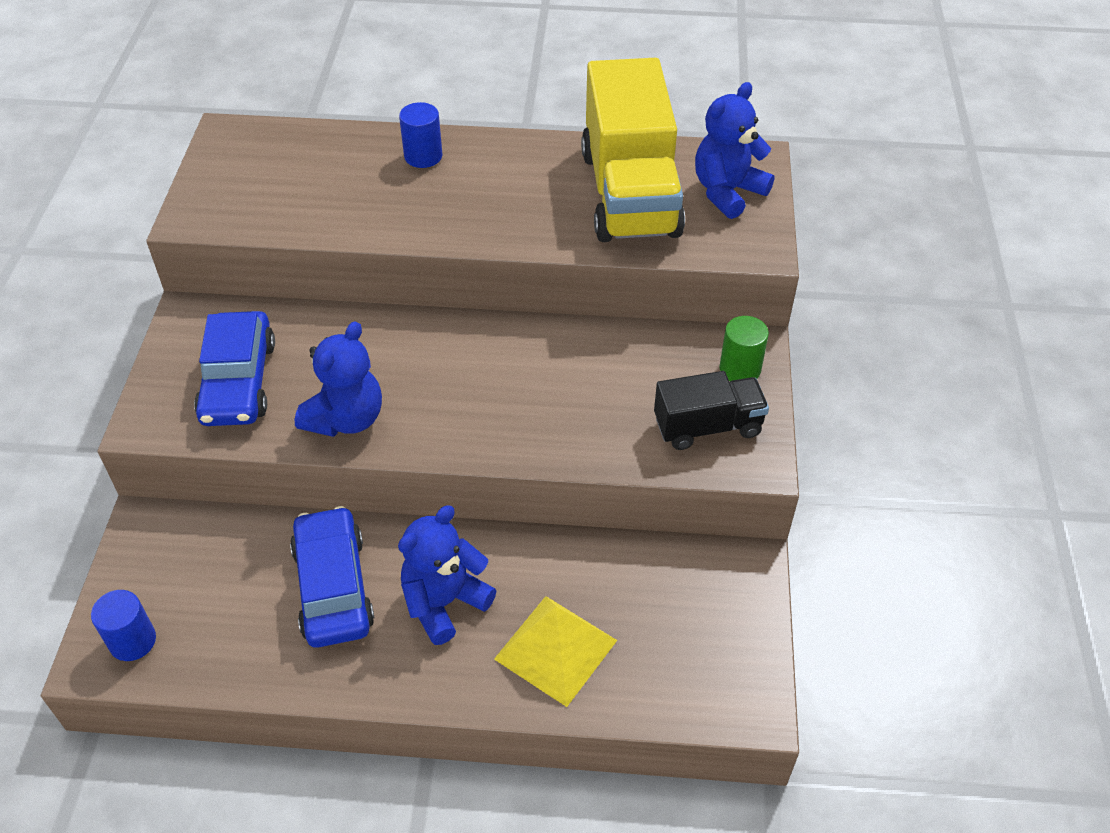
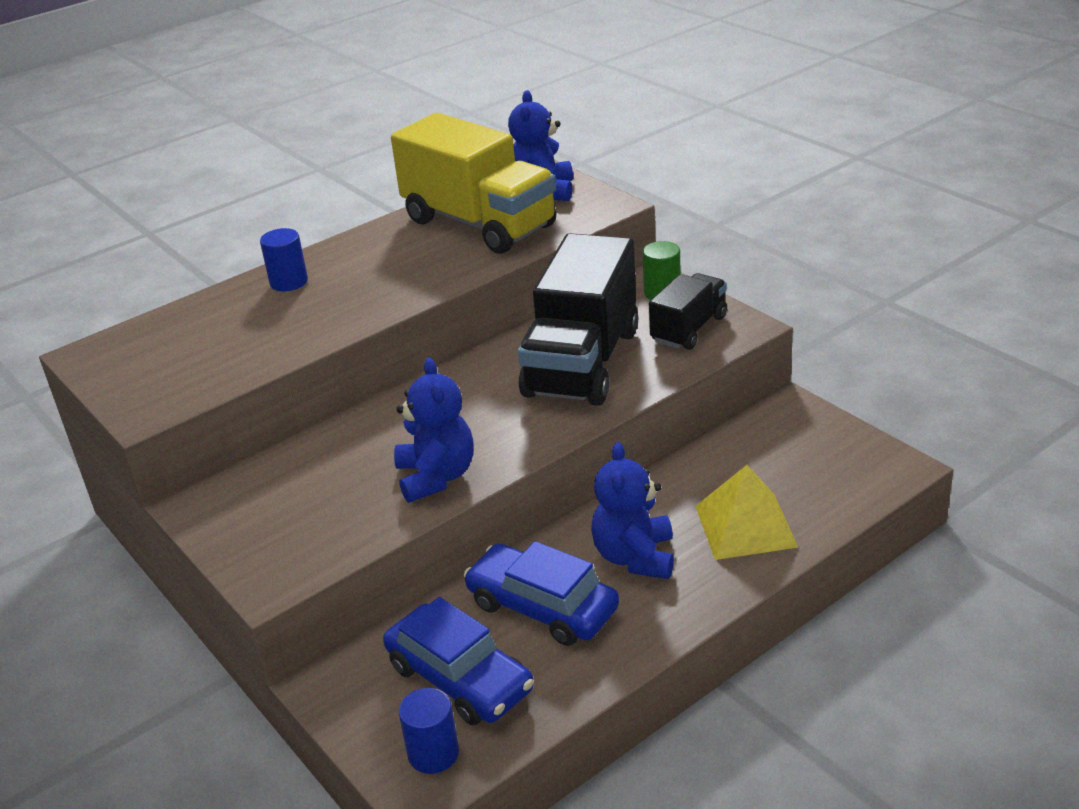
camera: 40 degrees left, 15 degrees down
blue car [194,311,275,426] -> blue car moved to [383,597,534,725]
none -> black truck [518,233,638,406]

